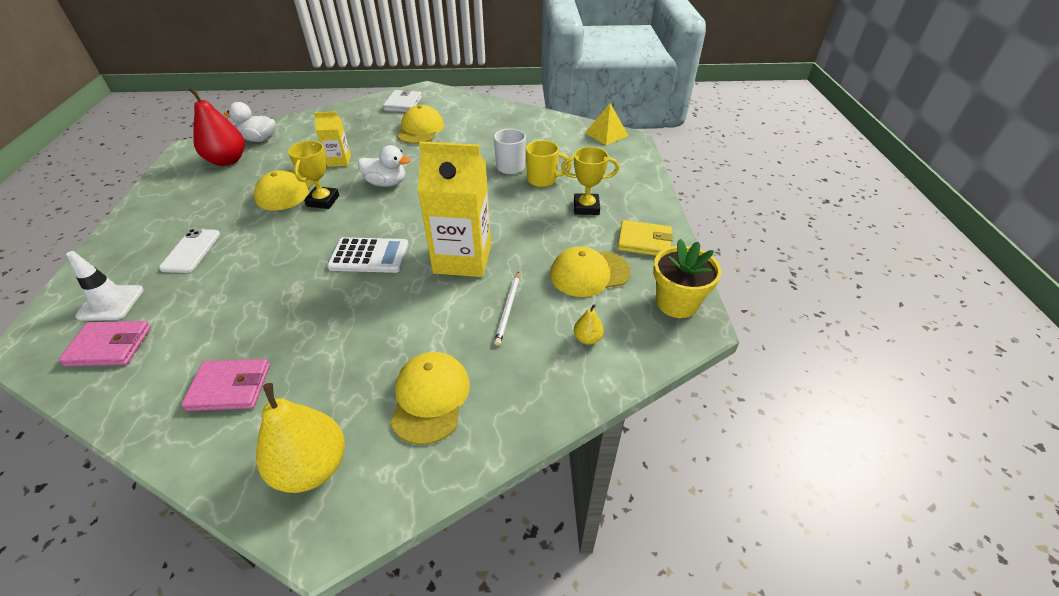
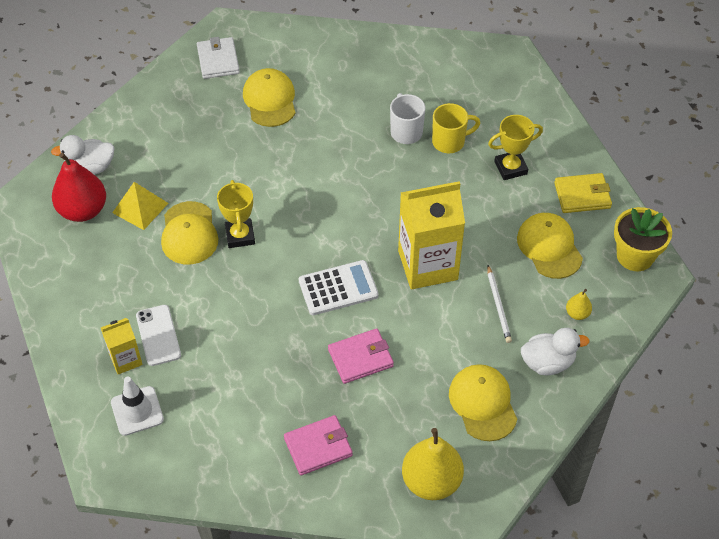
camera: 20 degrees left, 10 degrees up
pink wallet [58,321,151,366] -> pink wallet moved to [328,329,394,384]
yellow carton [314,112,351,167] -> yellow carton moved to [101,318,143,374]
white duck [358,145,410,187] -> white duck moved to [521,328,589,375]
yellow cap [550,246,630,297] -> yellow cap turned 105 degrees clockwise [517,213,583,279]
yellow pyramid [585,103,629,145] -> yellow pyramid moved to [112,182,168,230]

